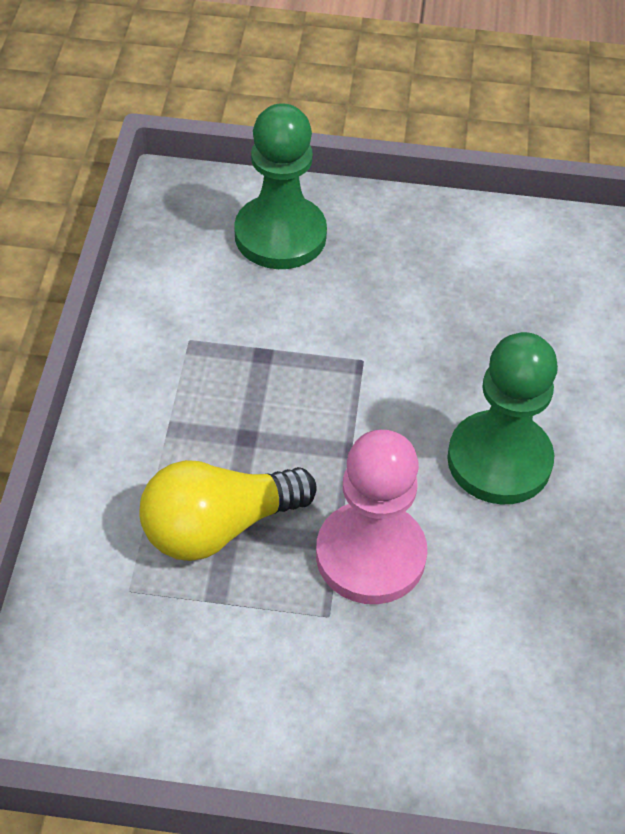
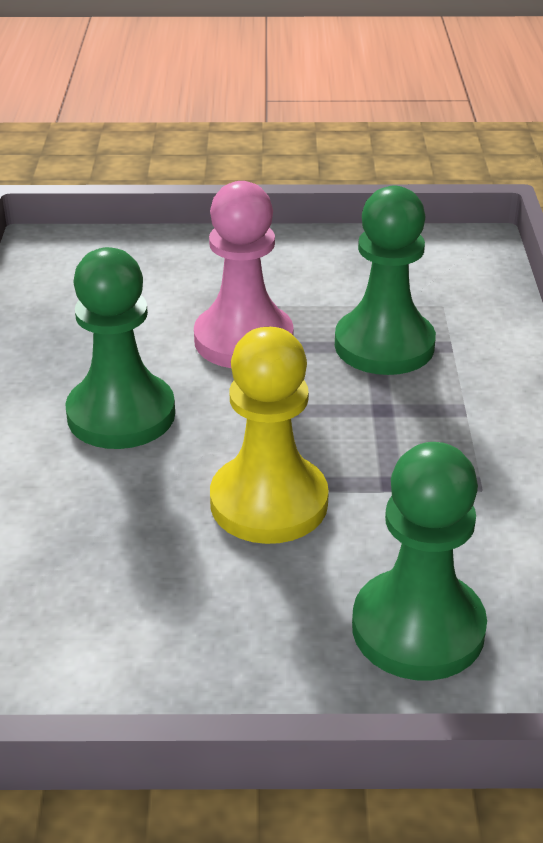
camera: 175 degrees right, 15 degrees down
yellow light bulb [139,460,317,561] -> green pawn [335,185,436,375]
none -> yellow pawn [210,327,329,544]

